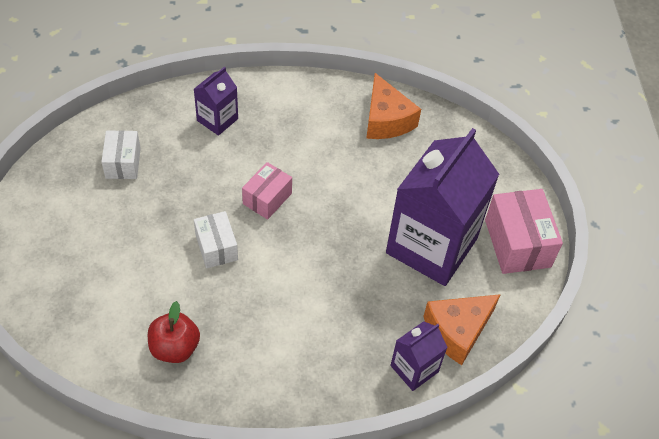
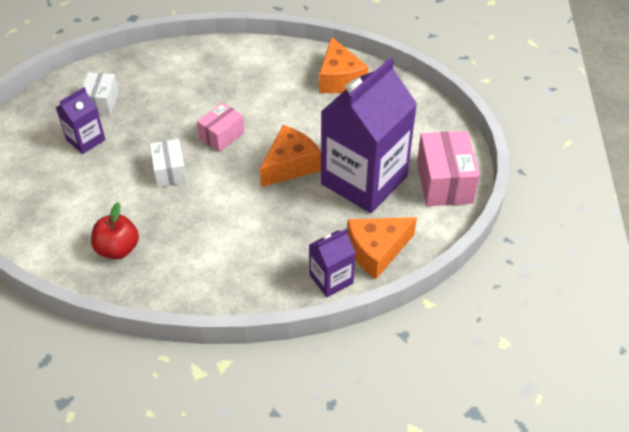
camera: 10 degrees right, 5 degrees down
purple carton [194,67,238,136] -> purple carton moved to [56,87,105,154]
none -> orange cheese [260,125,321,187]

